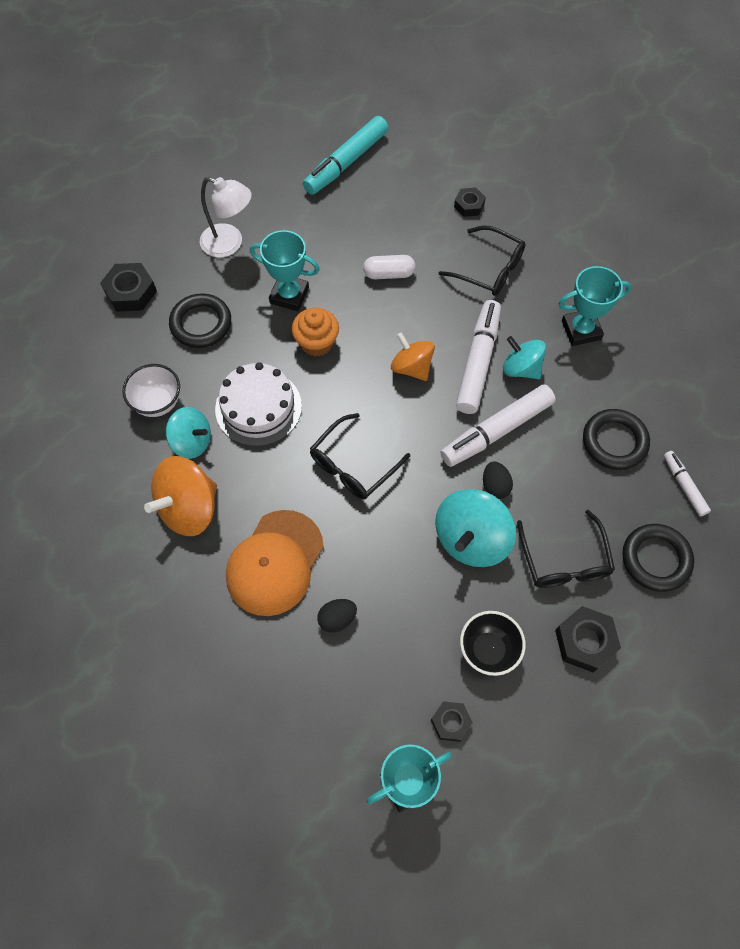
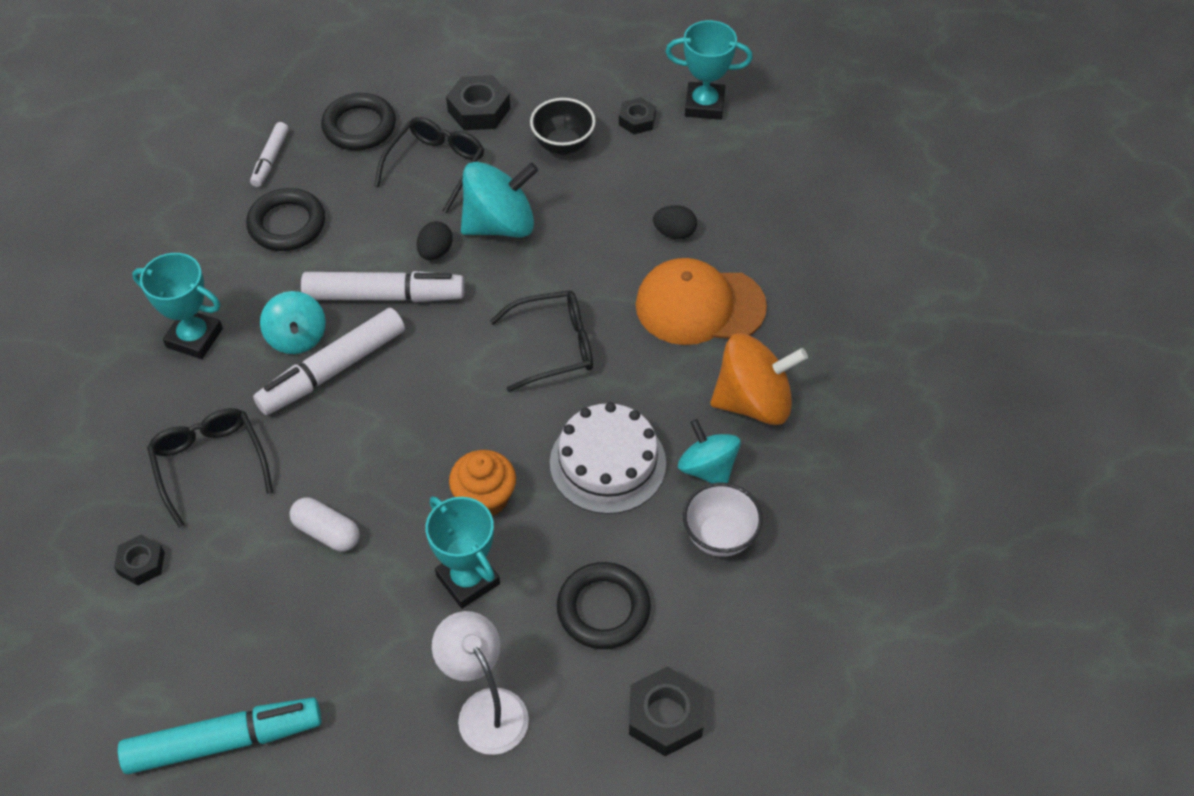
camera: 145 degrees left, 10 degrees down
orange cap [226,510,324,616] -> orange cap turned 150 degrees counterclockwise [636,258,767,345]
orange spinning top [391,332,435,381] -> none

